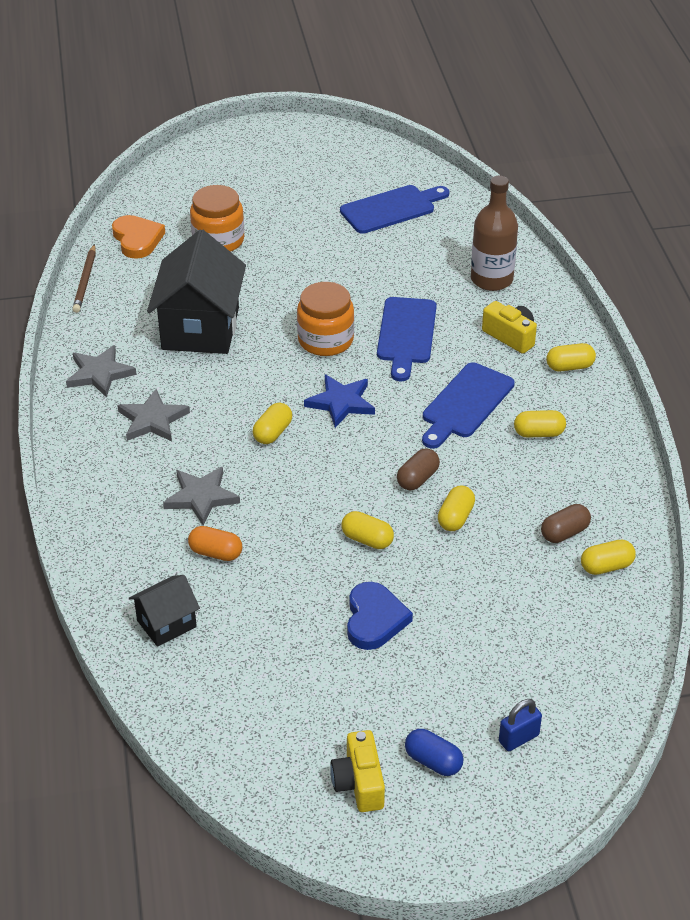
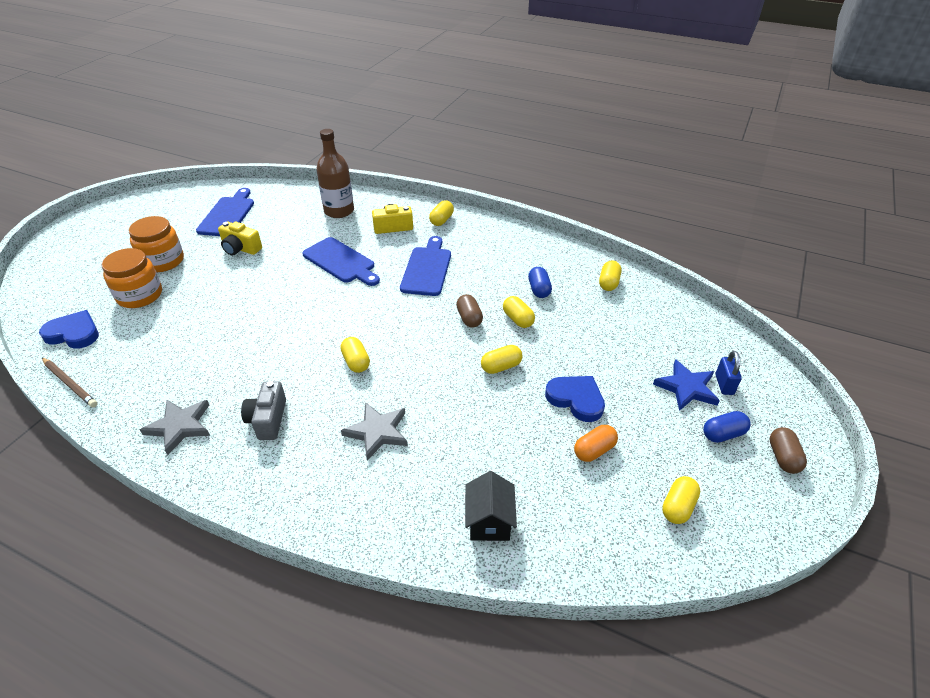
camera: 55 degrees left, 0 degrees up
orange heart [112,215,165,259] -> blue heart [39,310,99,348]
grey star [117,389,190,441] -> grey camera [241,381,286,440]
black house [147,229,246,354] -> none
orange capsule [188,526,242,561] -> orange capsule moved to [574,425,618,462]
orange jar [297,282,354,356] -> orange jar moved to [128,216,184,272]
blue star [304,374,375,428] -> blue star moved to [653,359,720,411]
yellow camera [330,730,385,812] -> yellow camera moved to [218,222,262,256]
blue cutting board [422,362,515,448] -> blue cutting board turned 150 degrees counterclockwise [400,236,451,296]
yellow capsule [514,410,566,438] -> yellow capsule moved to [662,476,700,524]
brown capsule [541,504,591,543] -> brown capsule moved to [770,427,807,474]
none -> blue capsule [528,267,552,298]

